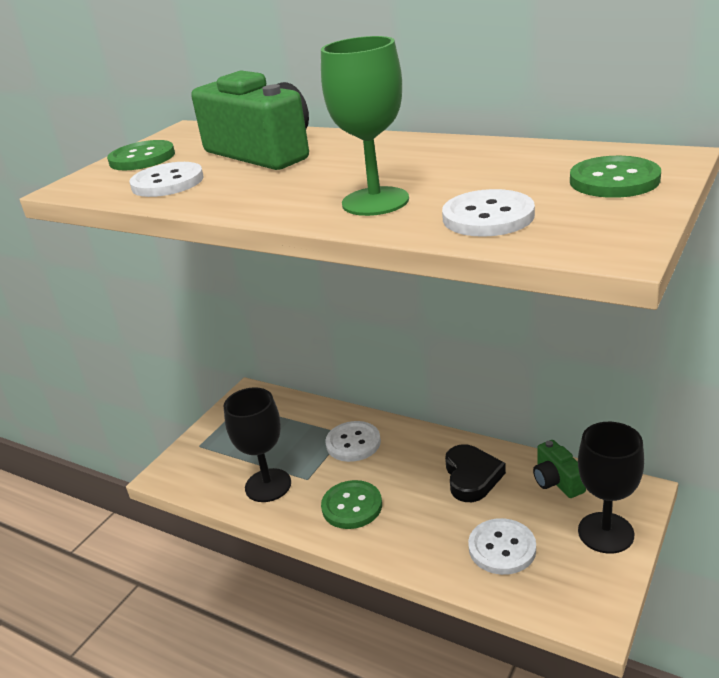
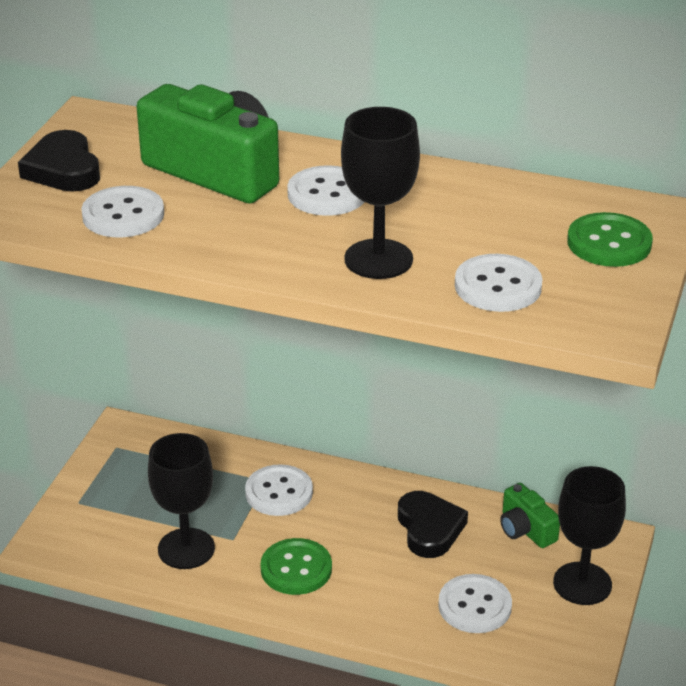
camera: 15 degrees left, 5 degrees up
green button [107,140,175,170] -> black heart [18,130,100,192]
green goblet [321,36,409,216] -> black goblet [341,107,420,279]
none -> white button [287,165,364,216]

